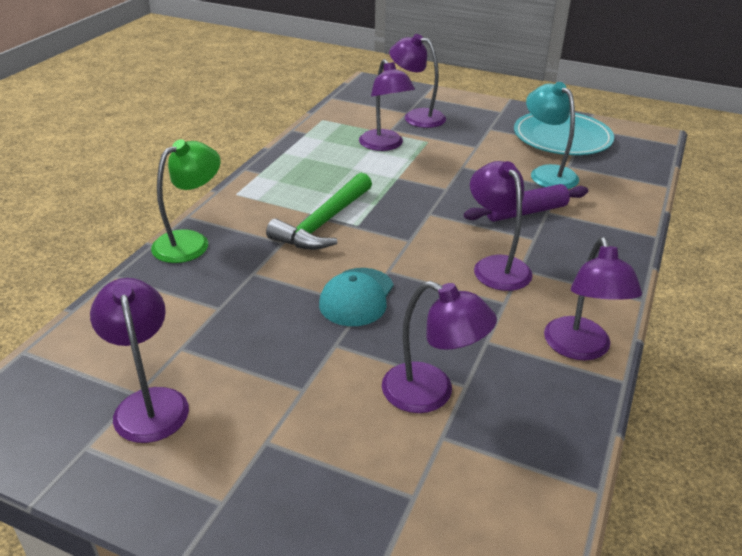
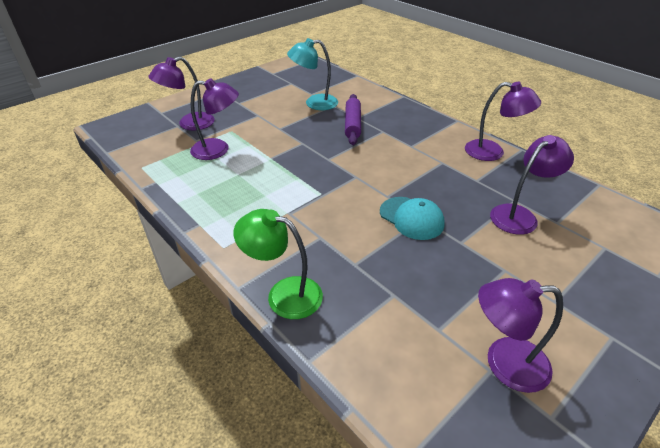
camera: 65 degrees left, 5 degrees up
green lamp [151,139,221,263] -> green lamp turned 45 degrees counterclockwise [233,209,323,319]
green hammer [266,173,372,250] -> none
purple lamp [470,161,533,291] -> none
turquoise plate [514,113,614,155] -> none

